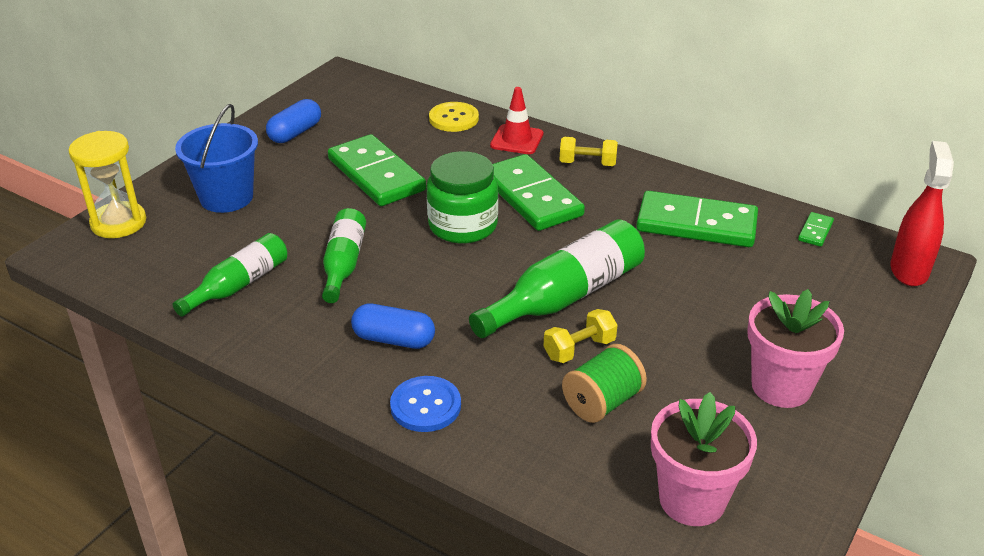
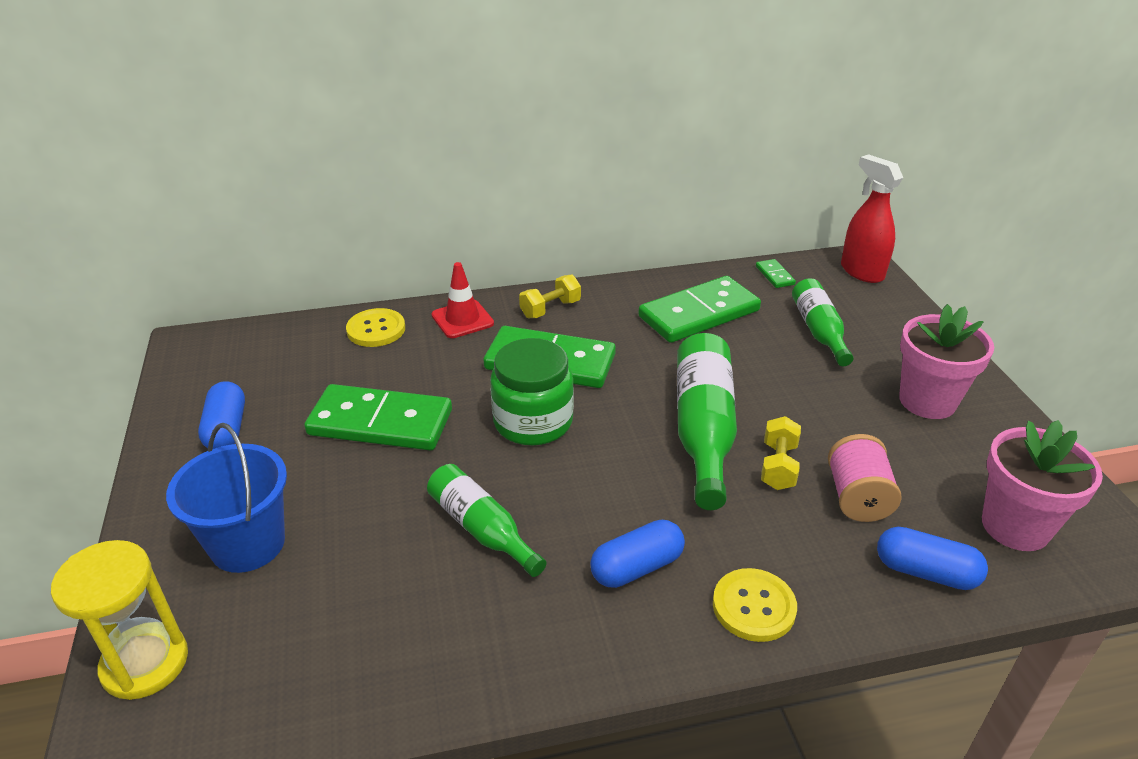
camera: 45 degrees left, 0 degrees up
green bottle [173,233,287,317] -> green bottle moved to [792,278,853,366]
blue button [390,376,461,432] -> yellow button [713,568,797,642]
green spool [562,344,647,423] -> pink spool [828,434,902,522]
none -> blue capsule [877,527,988,590]

